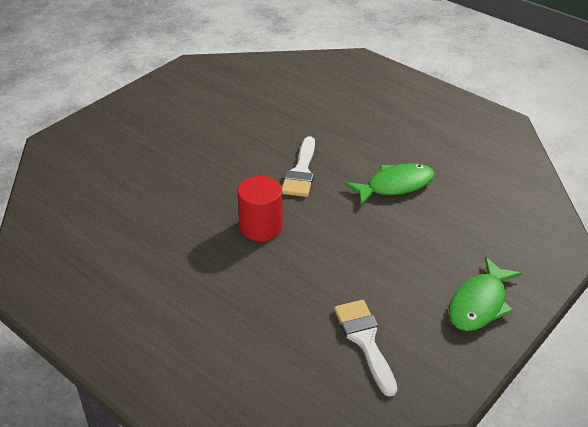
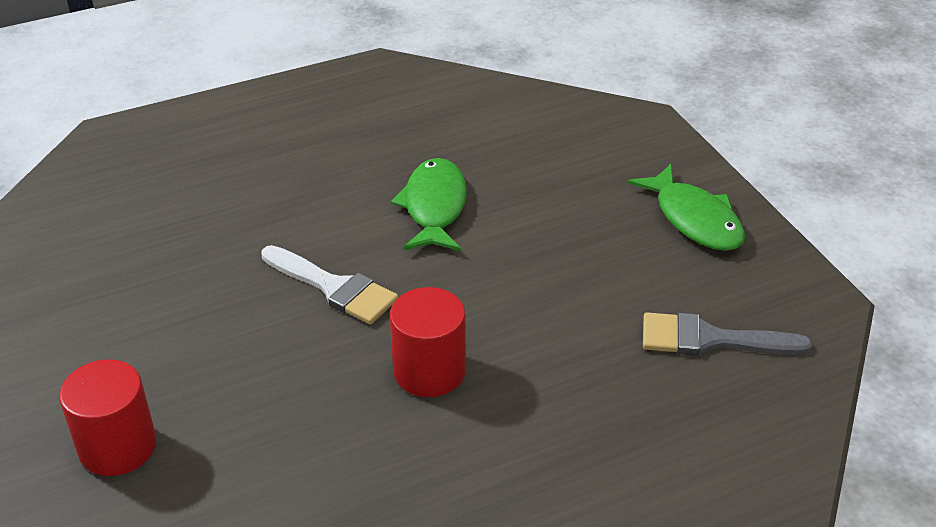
camera: 65 degrees left, 0 degrees up
white brush [334,300,397,397] -> grey brush [643,312,812,356]
none -> red cylinder [59,359,157,476]

